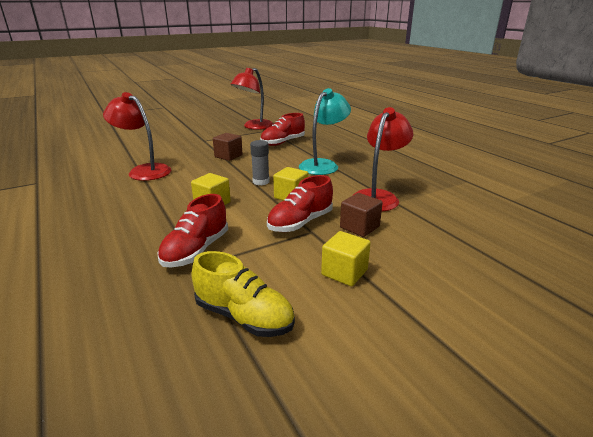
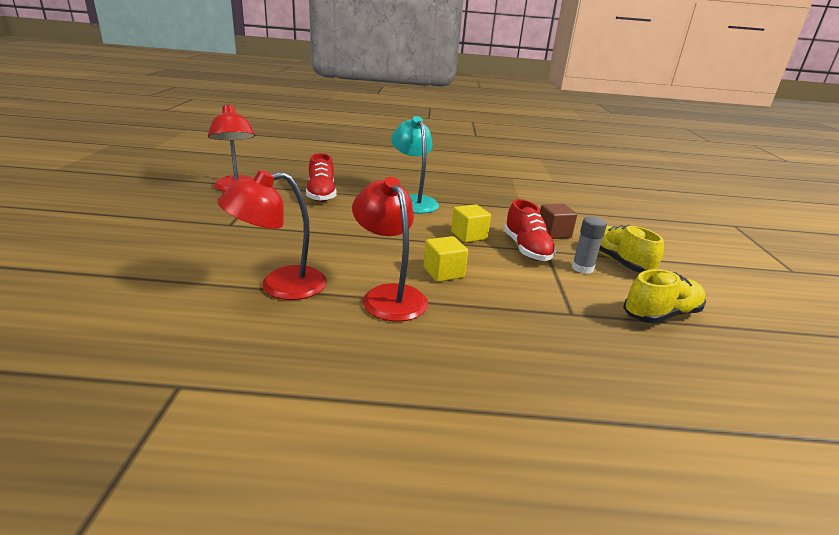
camera: 60 degrees left, 0 degrees up
red shoe [158,194,228,267] -> none
brown cube [213,133,243,161] -> none
grey glue stick [250,140,270,185] -> grey glue stick moved to [572,217,607,274]
yellow cube [321,231,371,286] -> yellow shoe [599,225,664,273]
red lamp [352,107,413,211] -> red lamp moved to [352,177,428,321]

